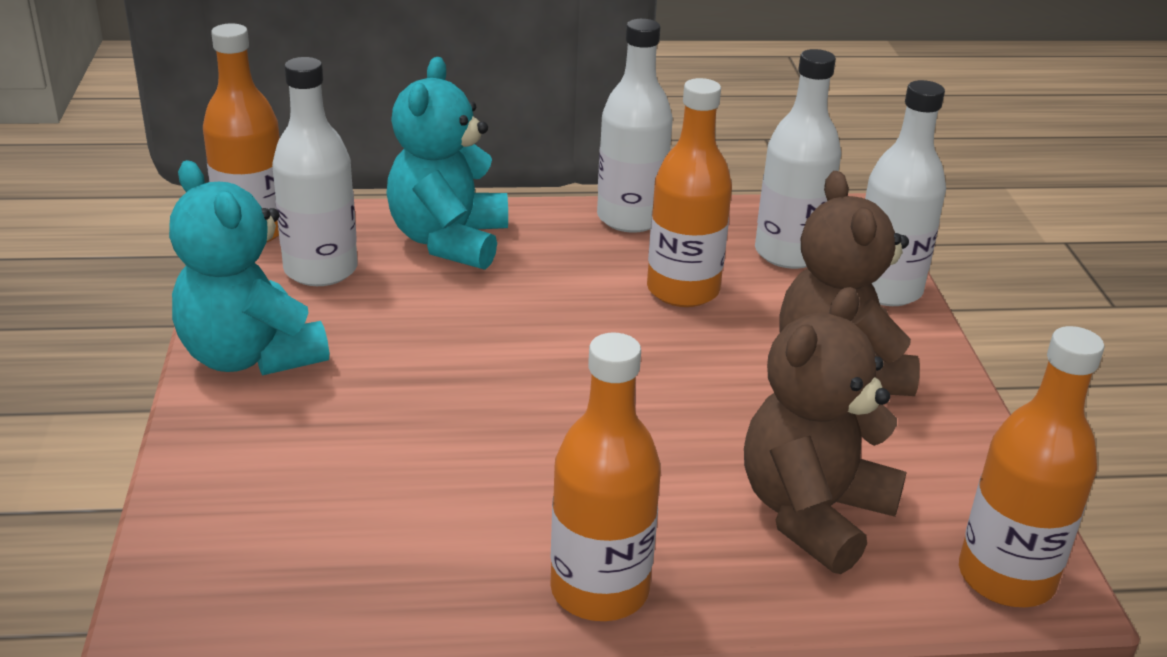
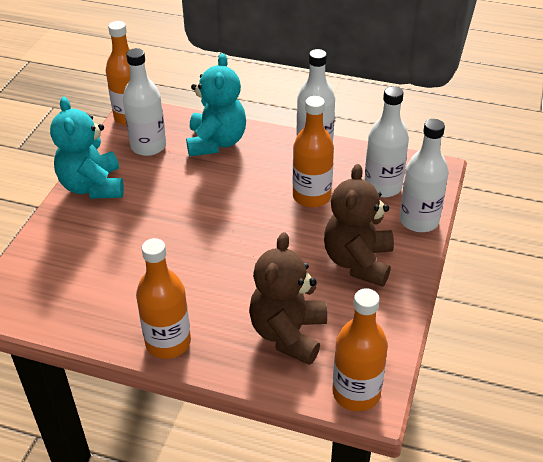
camera: 25 degrees right, 10 degrees up
turquoise teddy bear [386,57,508,270] -> turquoise teddy bear turned 150 degrees clockwise [186,53,246,156]
brown teddy bear [744,287,907,574] -> brown teddy bear turned 45 degrees counterclockwise [249,232,327,365]

